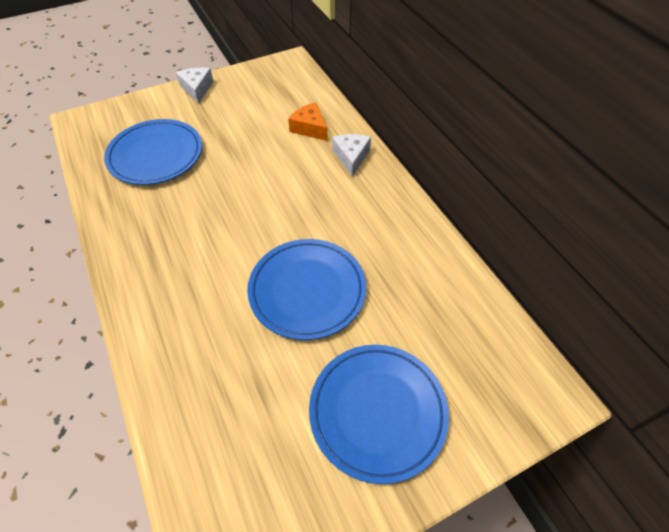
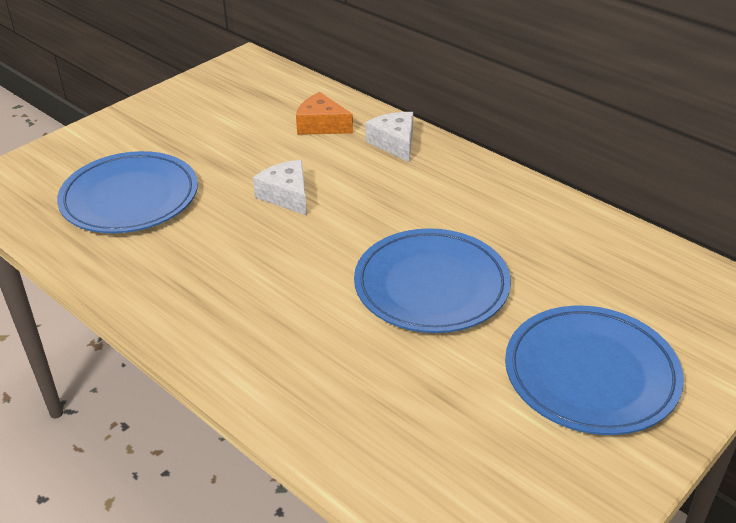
camera: 20 degrees left, 15 degrees down
white cheese [176,67,214,103] -> white cheese moved to [253,160,307,215]

